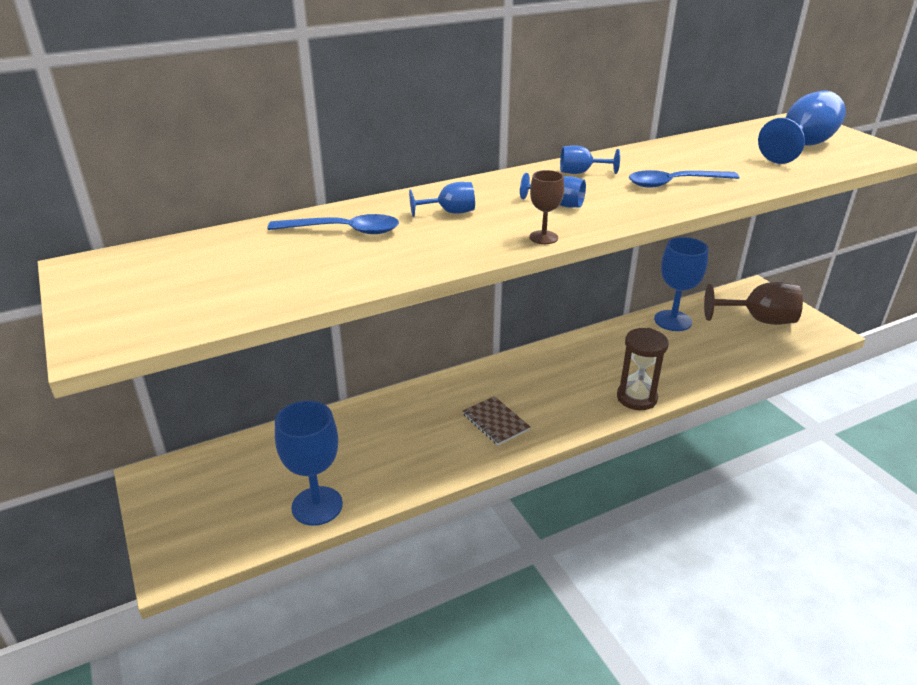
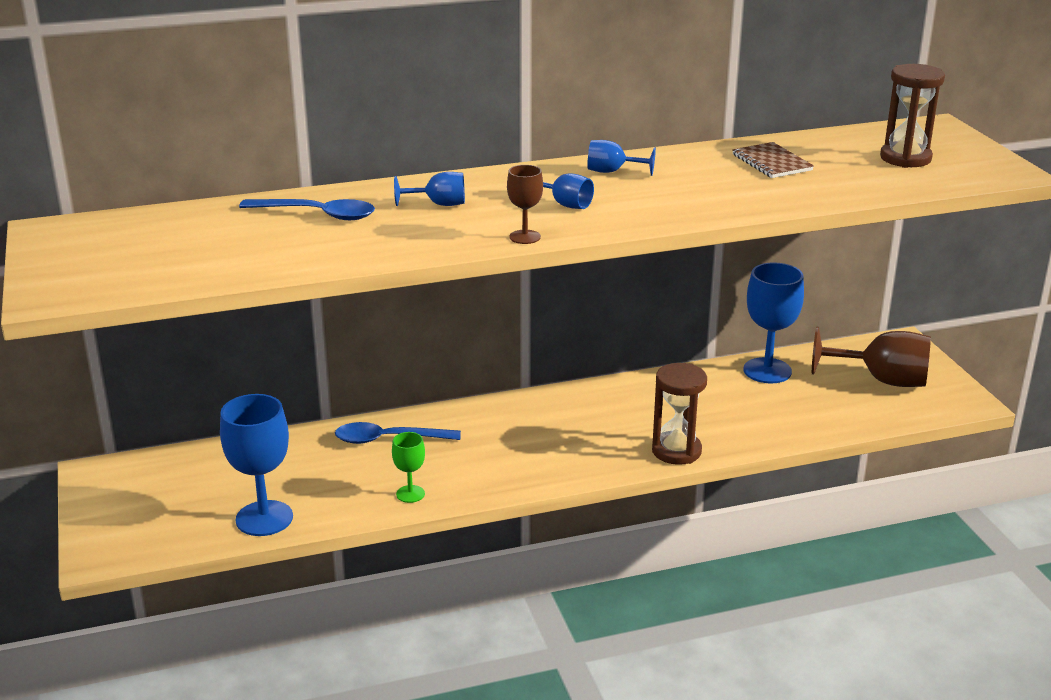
camera: 10 degrees right, 5 degrees down
brown notebook [463,396,530,445] -> brown notebook moved to [732,142,814,178]
blue spoon [629,170,739,188] -> blue spoon moved to [335,422,461,444]
blue goblet [758,91,846,164] -> brown hourglass [880,64,945,168]
none -> green goblet [392,432,425,503]

